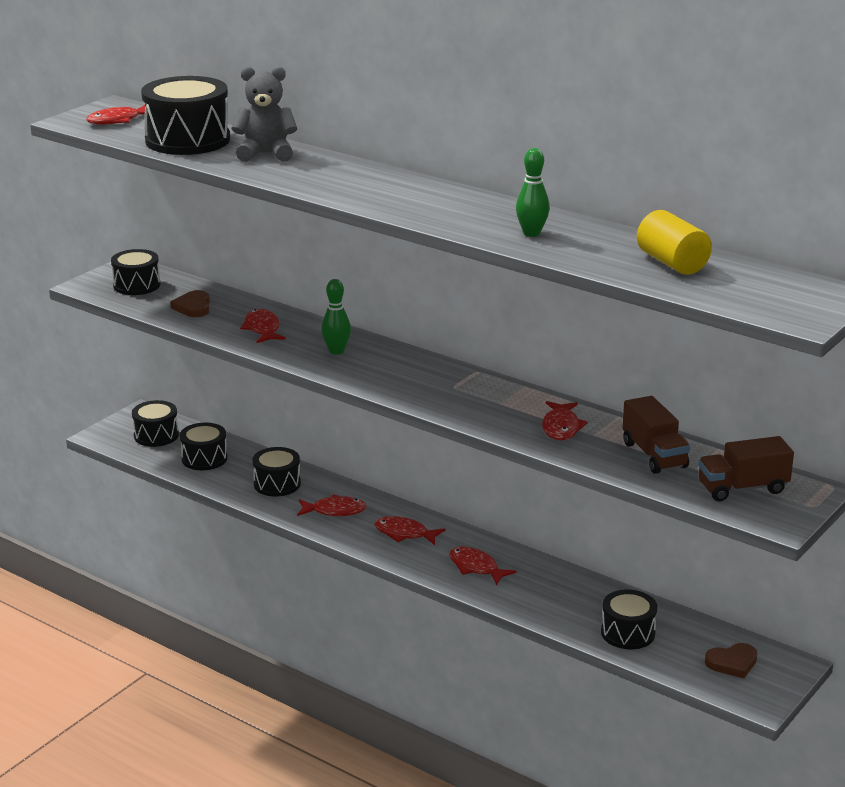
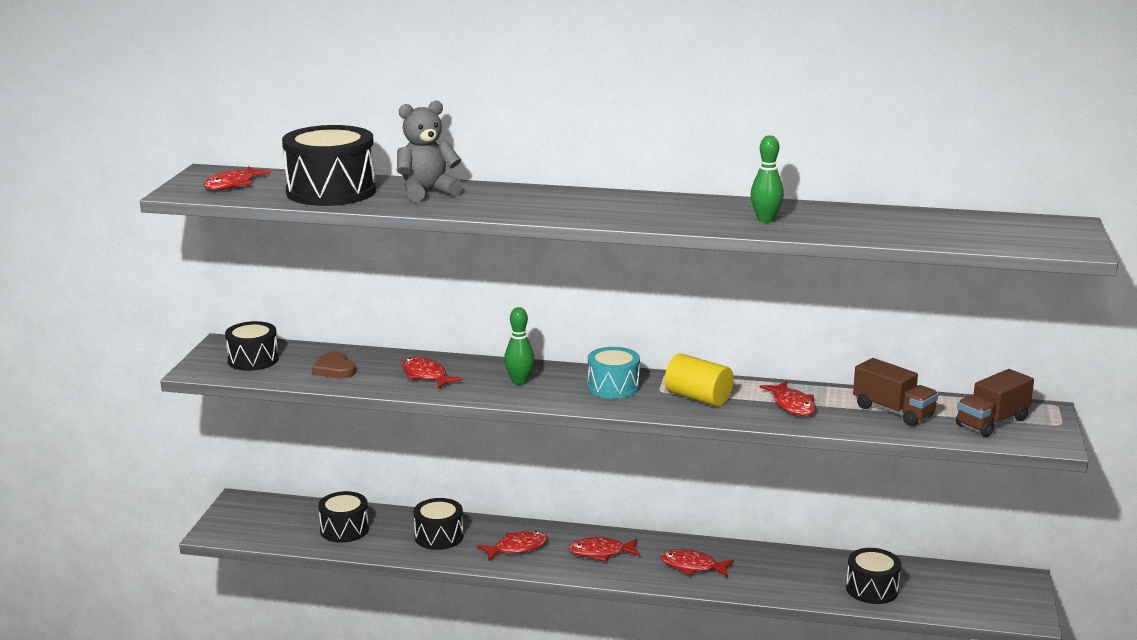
camera: 25 degrees left, 5 degrees down
black drum [132,400,179,447] -> none
yellow cylinder [637,210,712,275] -> yellow cylinder moved to [665,353,734,407]
brown heart [705,643,757,678] -> none
none -> turquoise drum [588,347,640,399]

